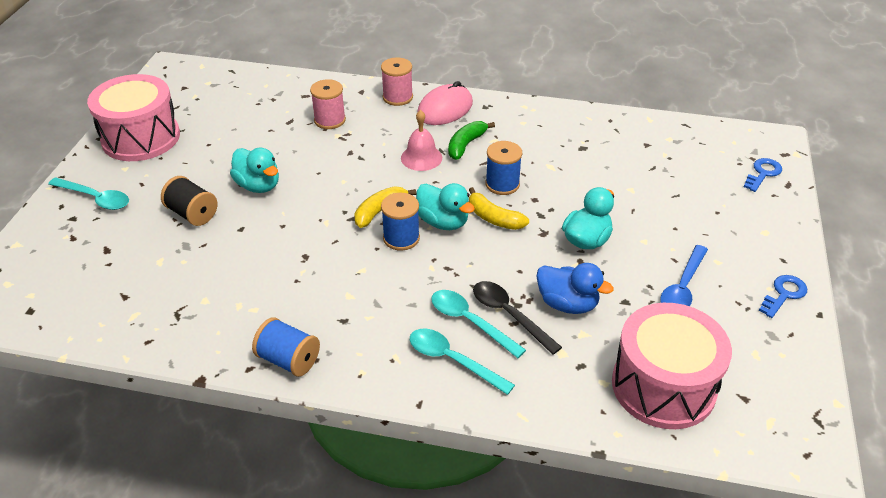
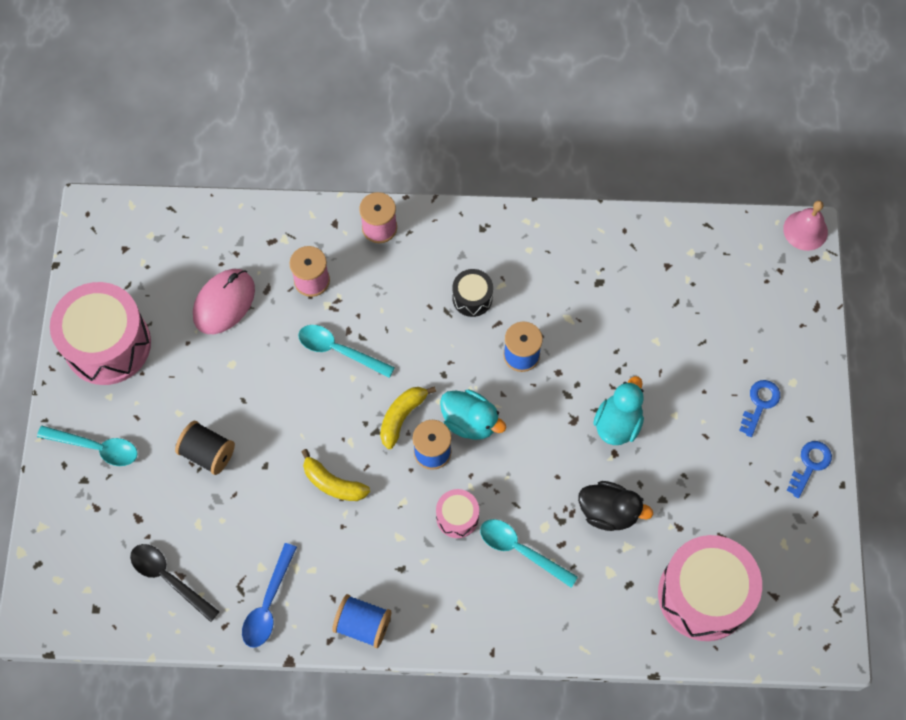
camera: 10 degrees left, 25 degrees up
turquoise duck [230,148,279,193] -> none
pink bell [401,110,442,171] -> pink bell moved to [783,200,828,251]
turquoise spoon [410,329,515,395] -> turquoise spoon moved to [298,325,395,378]
pink mouse [417,81,473,125] -> pink mouse moved to [193,269,255,334]
green banana [448,121,495,160] -> black drum [452,269,493,317]
yellow banana [469,187,529,230] -> yellow banana moved to [302,449,370,501]
black spoon [473,281,562,355] -> black spoon moved to [130,544,219,622]
blue duck [536,263,614,314] -> black duck [578,481,653,531]
blue spoon [660,245,708,306] -> blue spoon moved to [242,543,297,648]
blue key [744,158,782,192] -> blue key moved to [739,380,780,437]
none -> pink drum [436,489,479,538]

